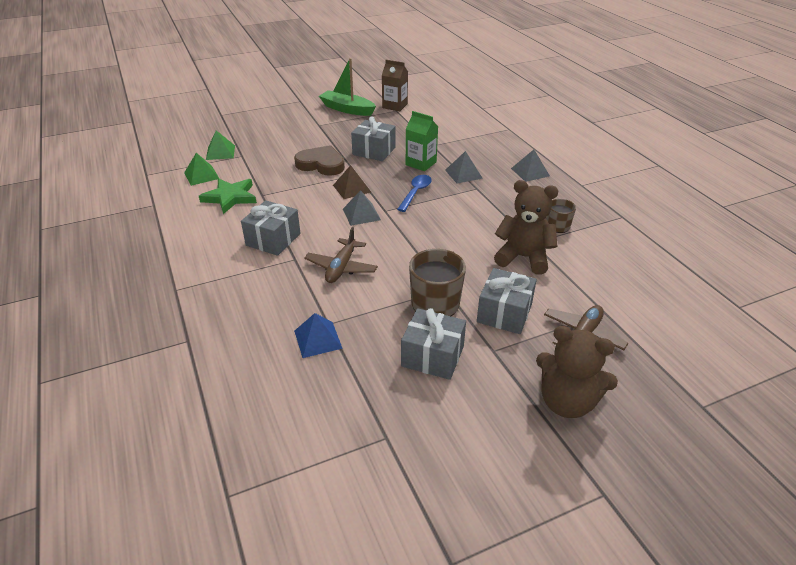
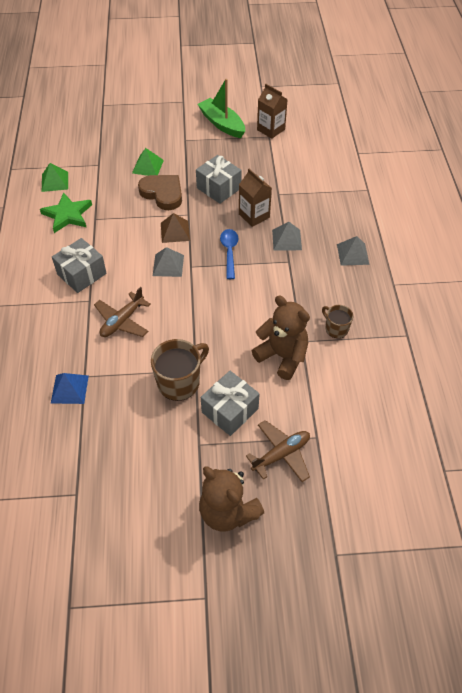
camera: 20 degrees right, 15 degrees up
green pyramid [206,130,235,160] -> green pyramid moved to [132,148,164,176]
blue spoon [397,175,432,212] -> blue spoon turned 45 degrees counterclockwise [220,229,239,279]
grey gift [401,308,466,380] -> none
green carton [406,111,438,171] -> brown carton [239,169,272,227]

